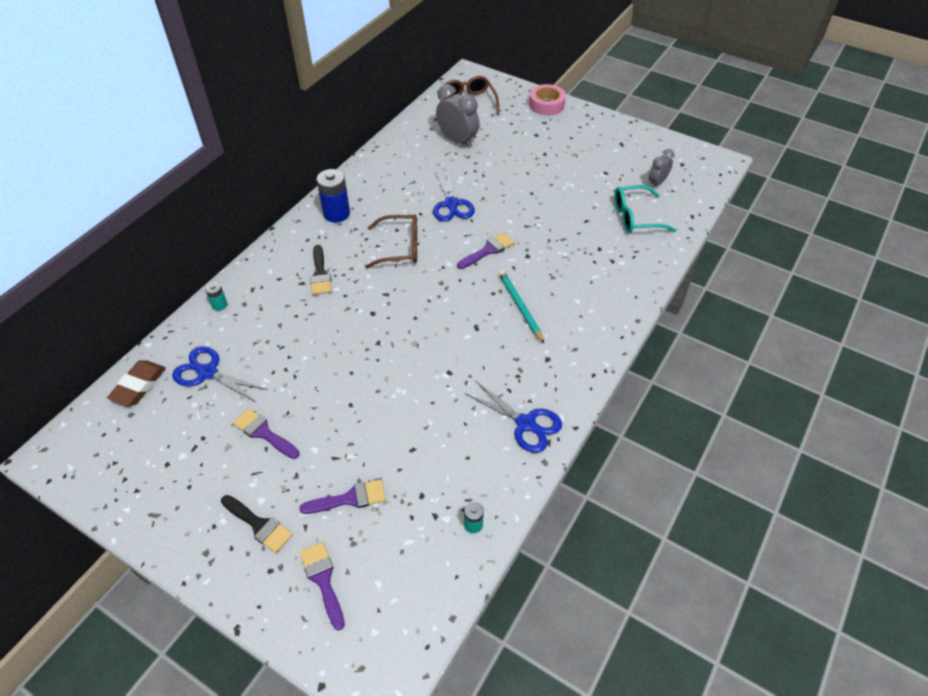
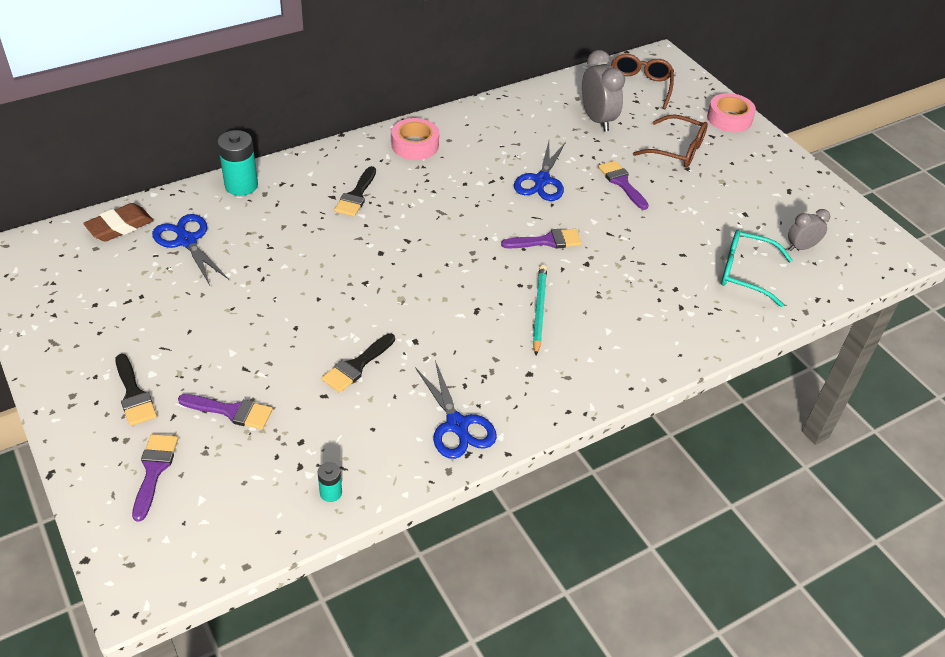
camera: 25 degrees right, 5 degrees down
turquoise battery [205,282,227,311] -> turquoise battery [217,130,258,196], size x1.94
purple brush [233,408,300,459] -> purple brush moved to [598,161,649,210]
blue battery [317,169,350,223] -> pink tape [391,118,439,160]
brown glasses [365,214,417,268] -> brown glasses moved to [633,114,708,168]
none -> black brush [322,333,395,393]

